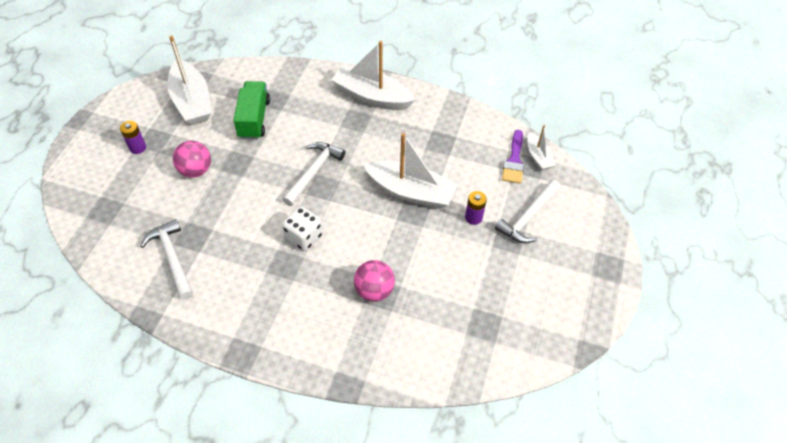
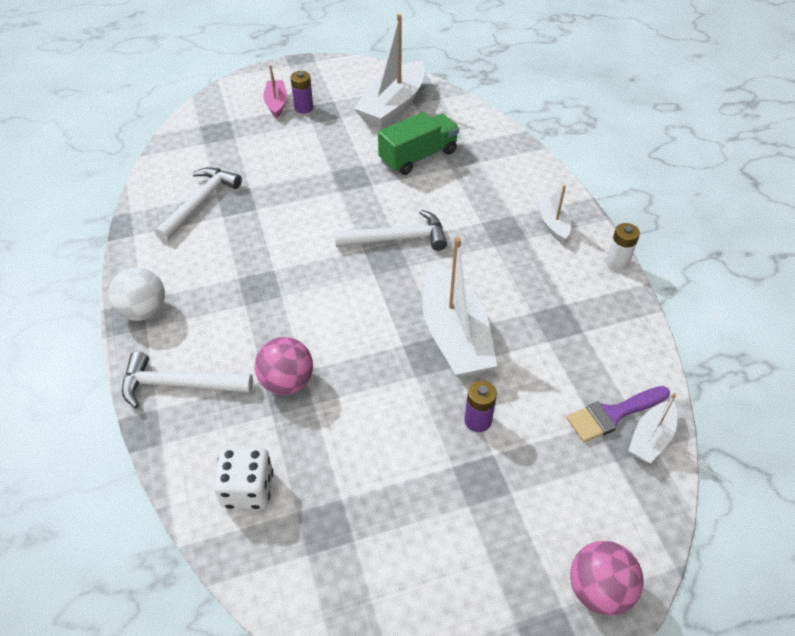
camera: 55 degrees right, 5 degrees down
pink ball [173,141,211,178] -> pink ball moved to [570,541,644,616]
white dice [282,206,323,251] -> white dice moved to [214,447,273,509]
white boat [331,41,415,110] -> white boat [537,185,571,243], size x0.52
white hammer [495,180,560,243] -> white hammer moved to [122,351,253,408]
none -> white ball [108,267,165,321]
none -> pink boat [263,65,287,118]
none -> white battery [606,223,640,271]

